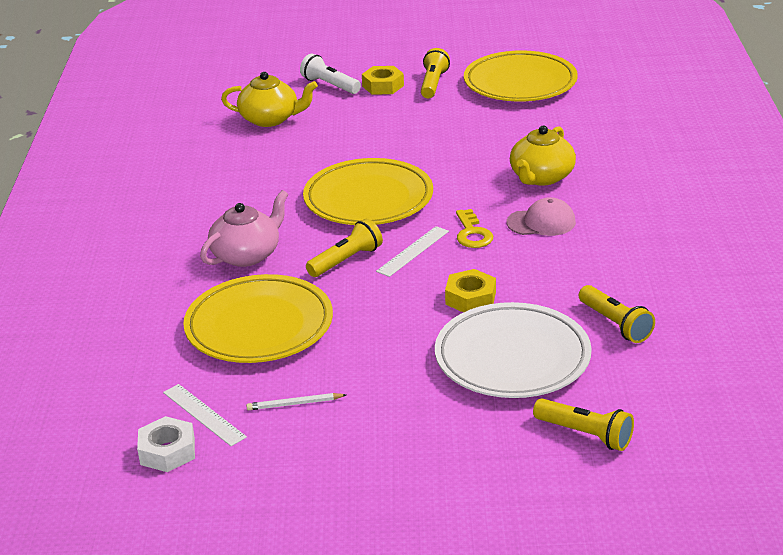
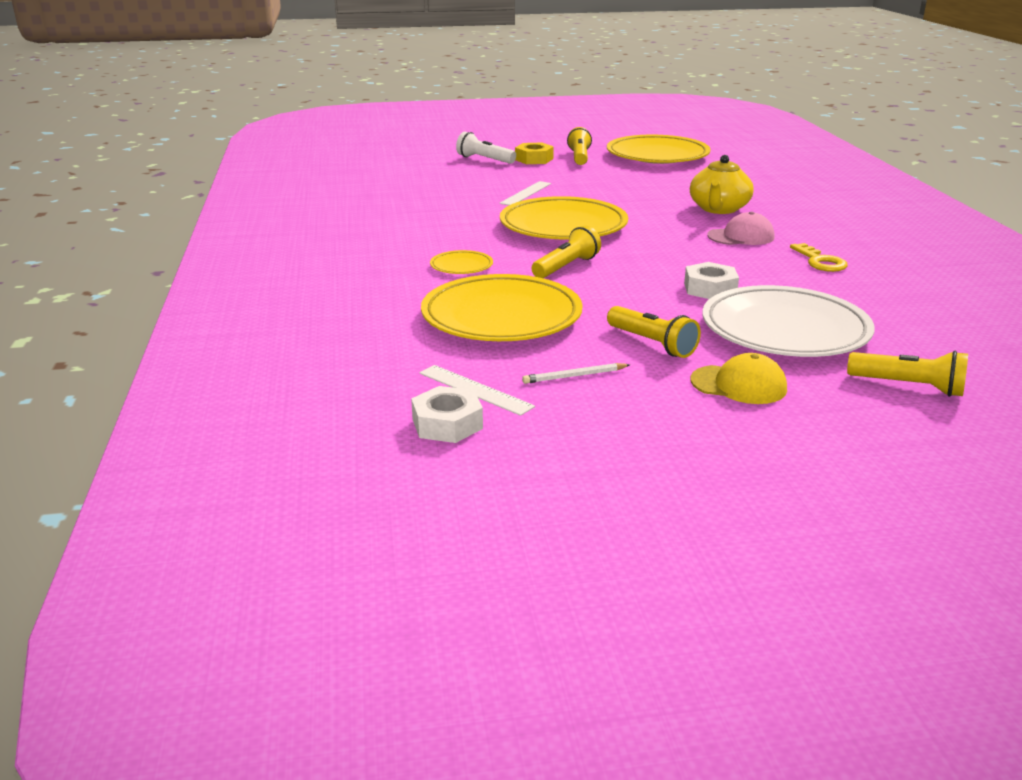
camera: 10 degrees left, 5 degrees down
pink teapot [200,190,288,267] -> yellow plate [430,250,493,274]
yellow teapot [221,72,318,127] -> none
white ruler [376,226,449,277] -> white ruler moved to [499,181,551,205]
yellow nut [445,269,496,313] -> white nut [684,262,739,299]
yellow key [456,209,493,248] -> yellow key moved to [790,243,848,272]
yellow flashlight [579,285,655,343] -> yellow flashlight moved to [607,306,701,358]
none -> yellow cap [691,353,787,404]

